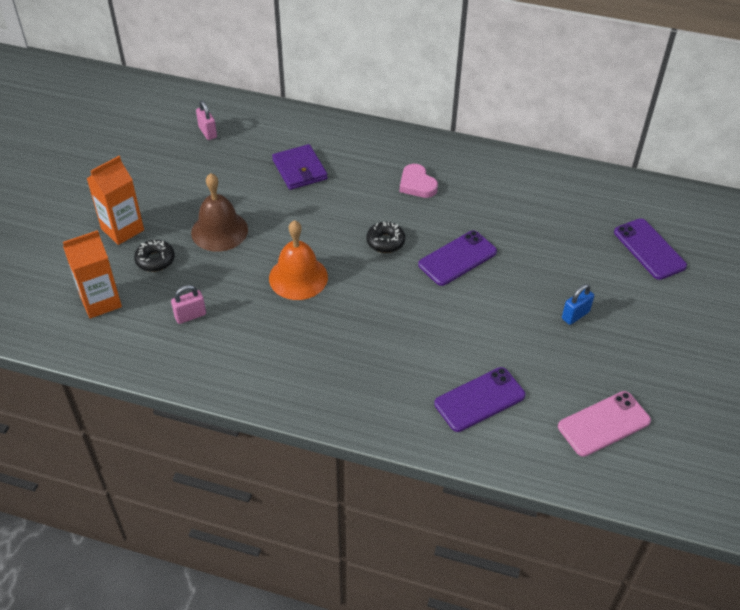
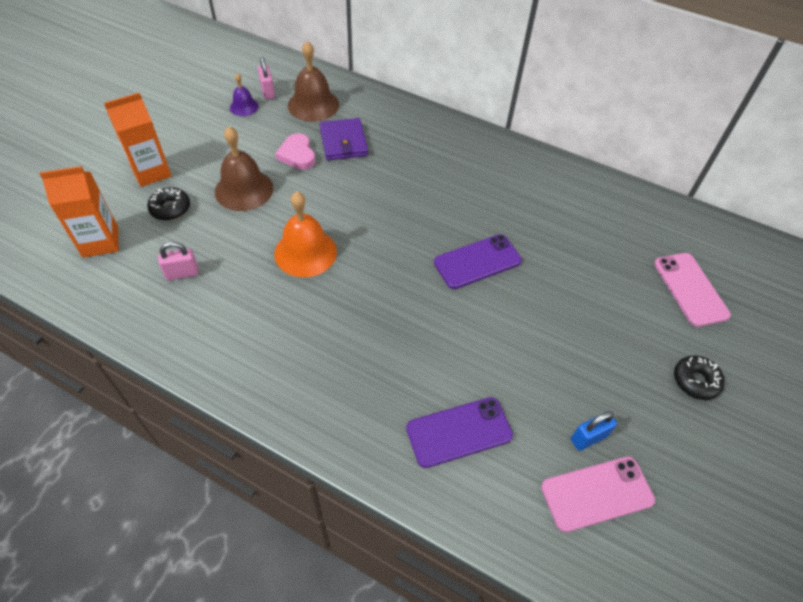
camera: 10 degrees right, 5 degrees up
black donut [366,222,405,253] -> black donut moved to [674,355,725,400]
pink heart [400,164,438,198] -> pink heart moved to [275,133,315,170]
blue padlock [562,284,594,325] -> blue padlock moved to [571,411,617,451]
purple phone [614,218,687,280] -> pink phone [654,253,731,327]
none -> purple bell [230,73,259,116]
none -> brown bell [288,41,339,122]

